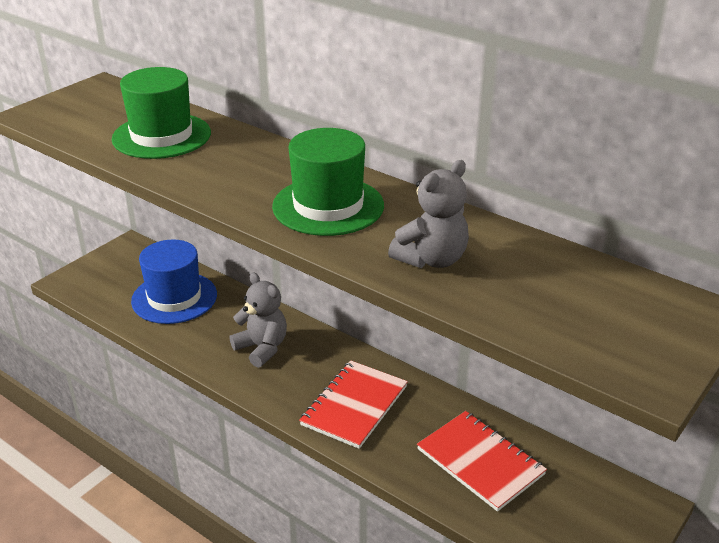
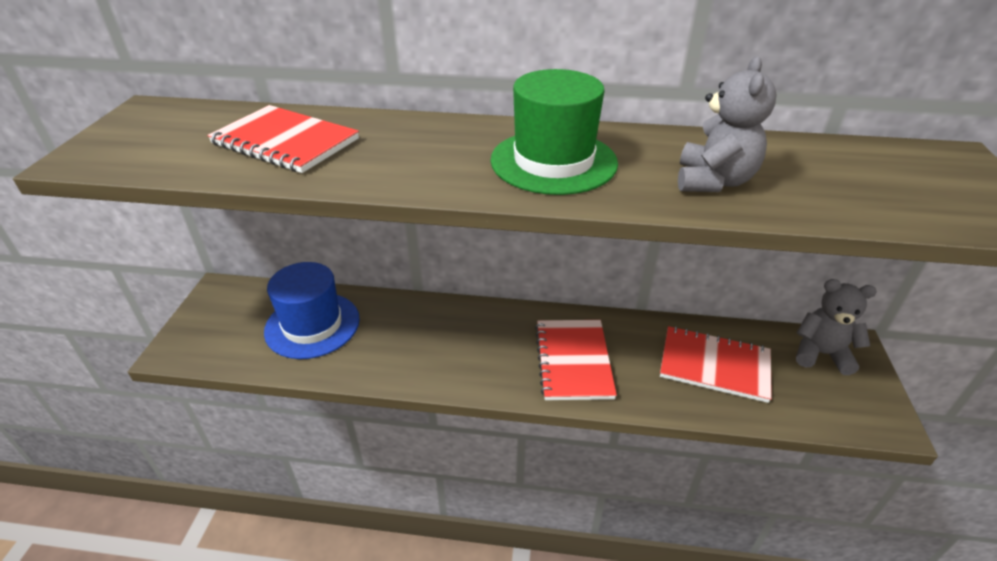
camera: 30 degrees left, 5 degrees up
green hat [112,67,211,159] -> red notebook [207,105,359,173]
grey teddy bear [229,272,287,368] -> grey teddy bear moved to [796,279,877,375]

